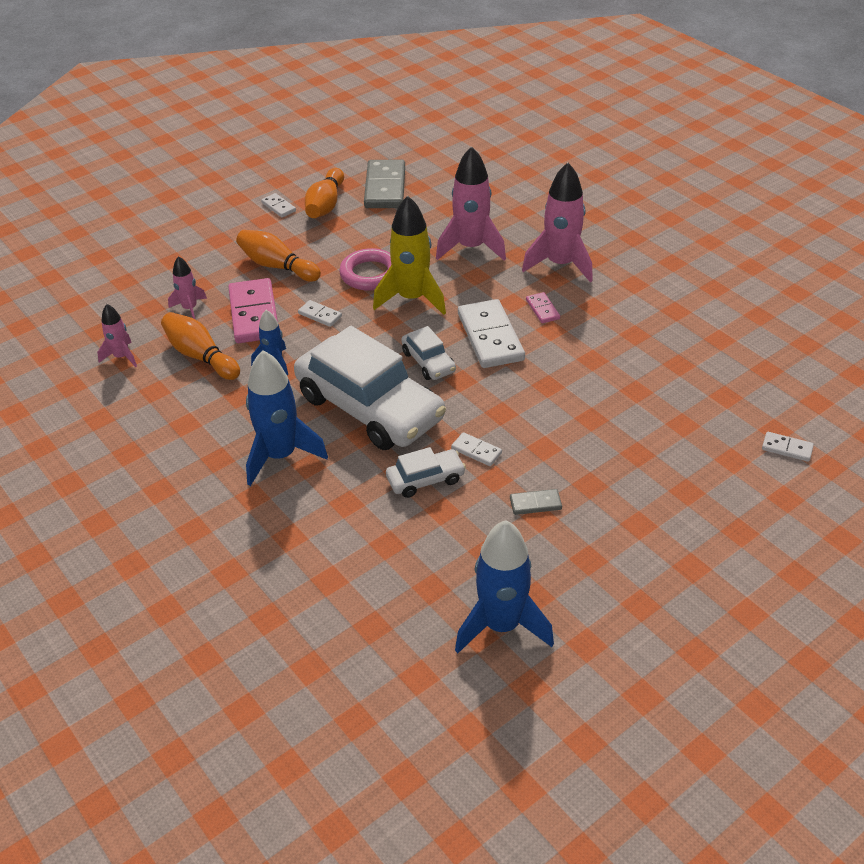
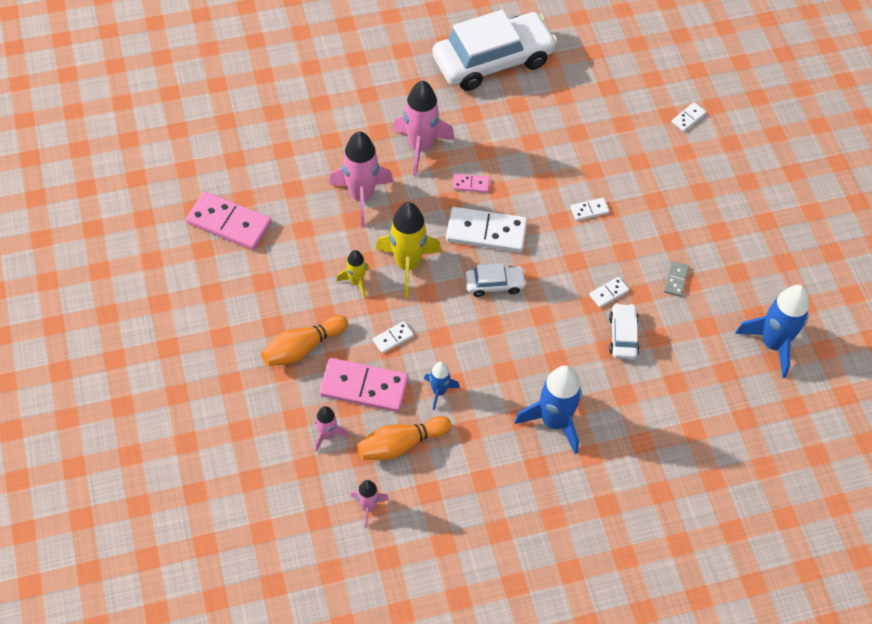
camera: 70 degrees left, 15 degrees up
white domino [261,193,296,217] -> white domino moved to [570,198,610,221]
white car [294,326,446,450] -> white car moved to [432,10,558,91]
orange bowling pin [305,168,344,218] -> none
pink ring [339,248,392,291] -> yellow rocket [337,250,369,298]
grey domino [364,159,405,208] -> pink domino [186,192,272,250]

